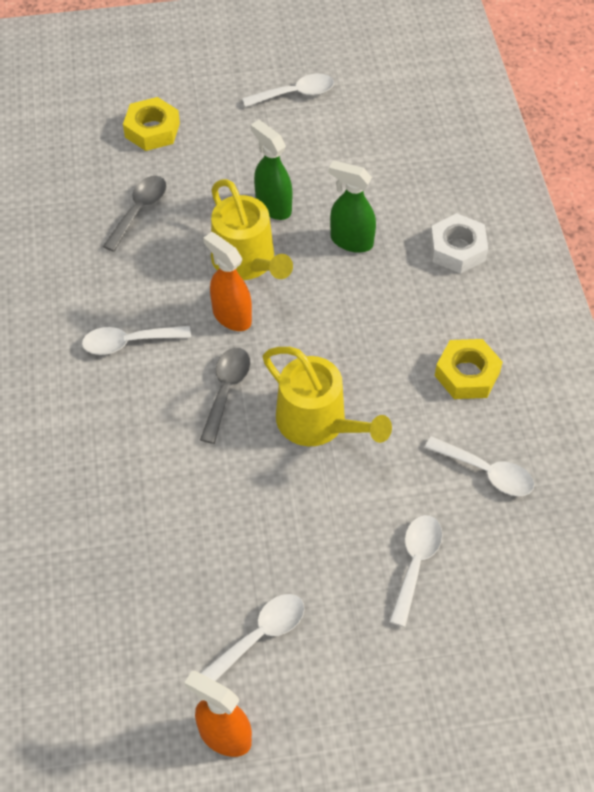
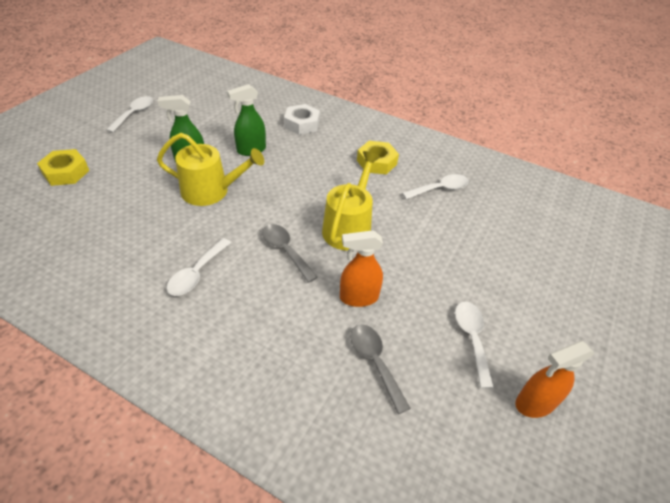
camera: 55 degrees left, 10 degrees down
grey spoon [103,176,167,252] -> grey spoon moved to [350,324,411,414]
orange spray bottle [203,232,252,331] -> orange spray bottle moved to [340,230,383,307]
yellow watering can [263,347,392,446] -> yellow watering can turned 60 degrees counterclockwise [322,151,380,251]
white spoon [389,515,443,627] -> none

